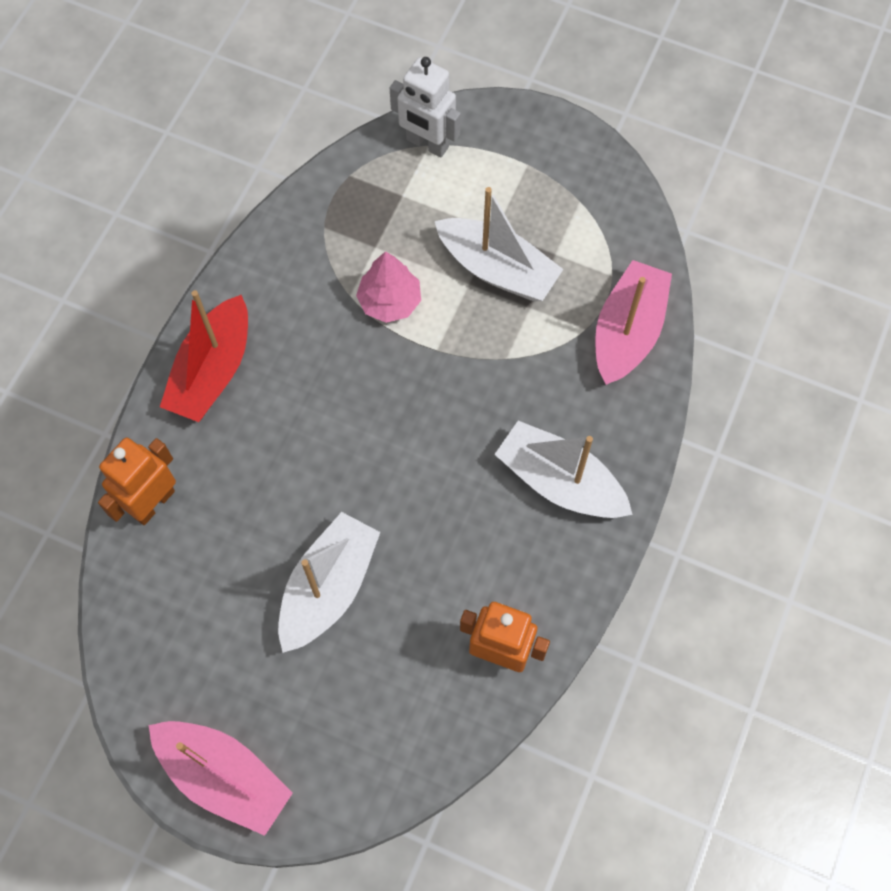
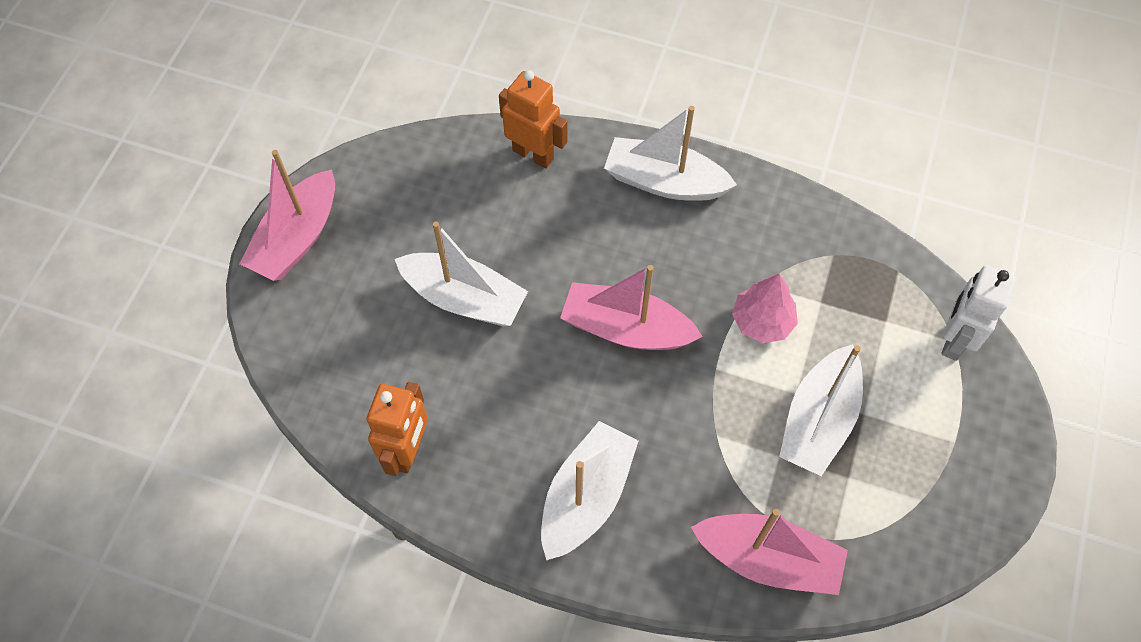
camera: 85 degrees right, 5 degrees down
red boat [160,290,248,422] -> white boat [604,106,737,201]
none -> pink boat [560,265,703,350]

